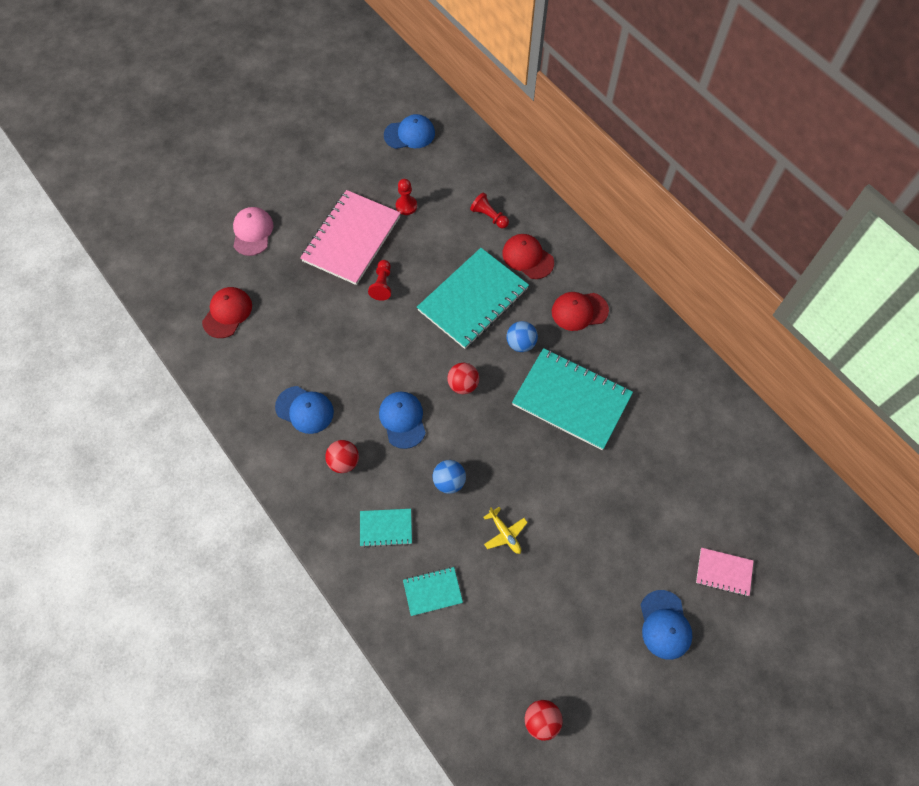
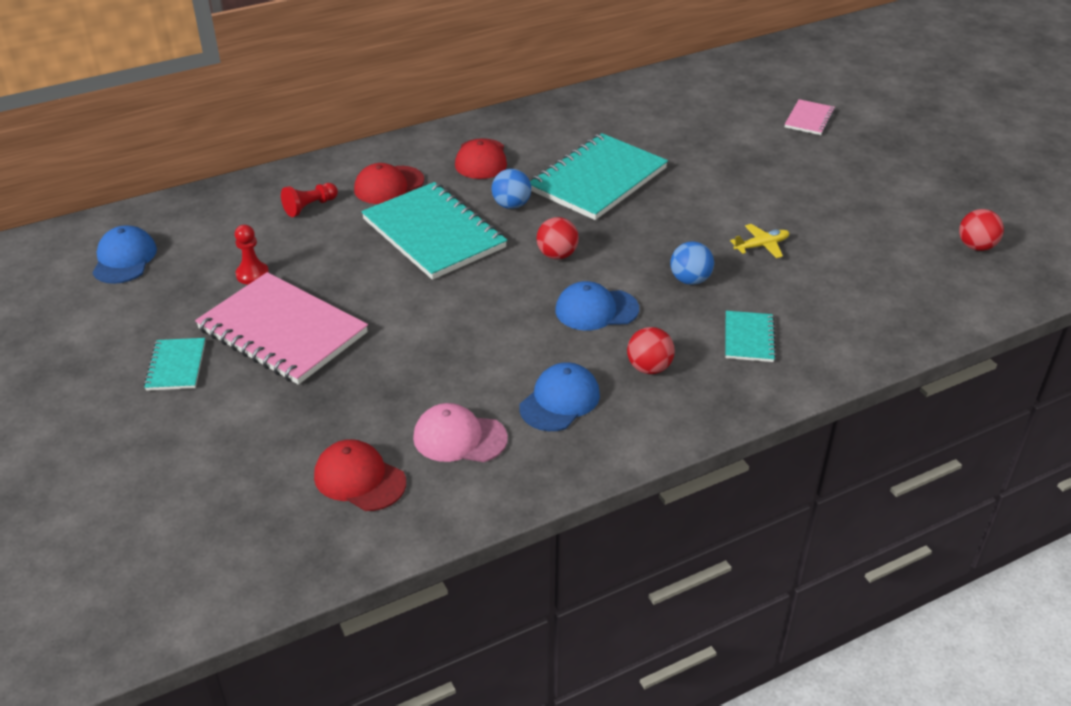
camera: 80 degrees left, 25 degrees down
pink cap [233,207,273,256] -> pink cap moved to [413,403,508,462]
red pawn [368,260,391,301] -> none
turquoise notebook [403,567,463,616] -> turquoise notebook moved to [144,338,205,391]
blue cap [641,590,692,660] -> none

